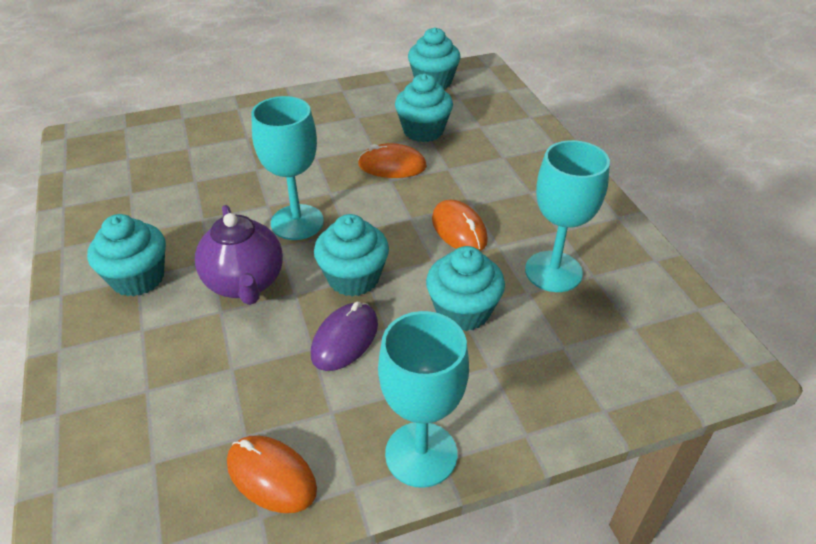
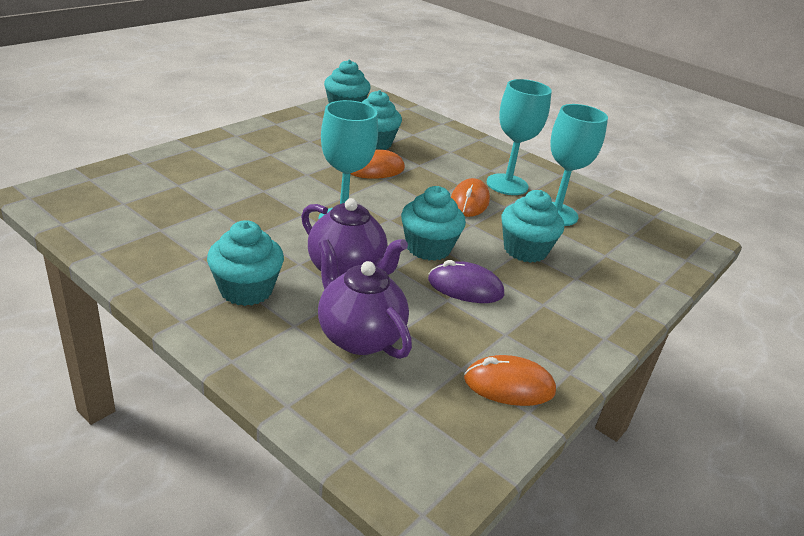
camera: 35 degrees left, 10 degrees down
purple mouse [311,302,378,371] -> purple mouse turned 75 degrees counterclockwise [428,260,504,303]
turquoise goblet [378,311,469,488] -> turquoise goblet moved to [487,79,552,195]
orange mouse [432,200,488,251] -> orange mouse turned 75 degrees clockwise [451,178,490,217]
none -> purple teapot [318,239,412,359]

